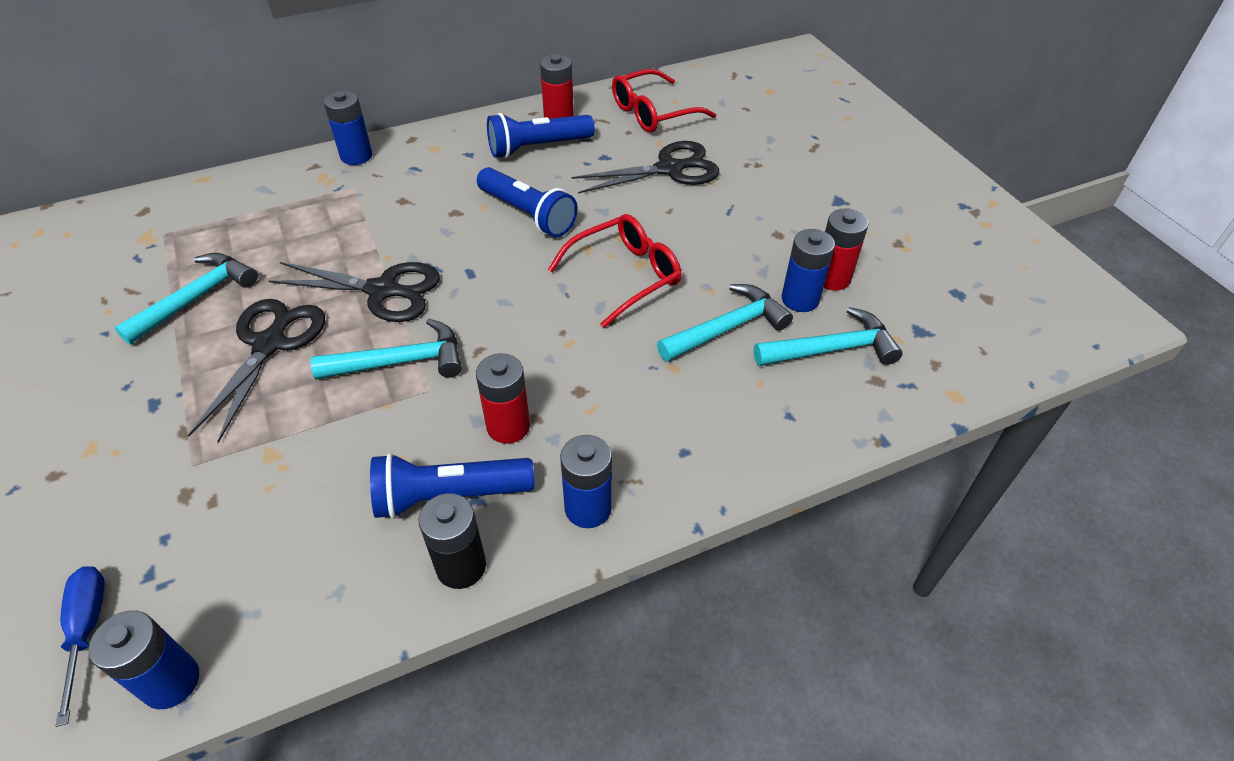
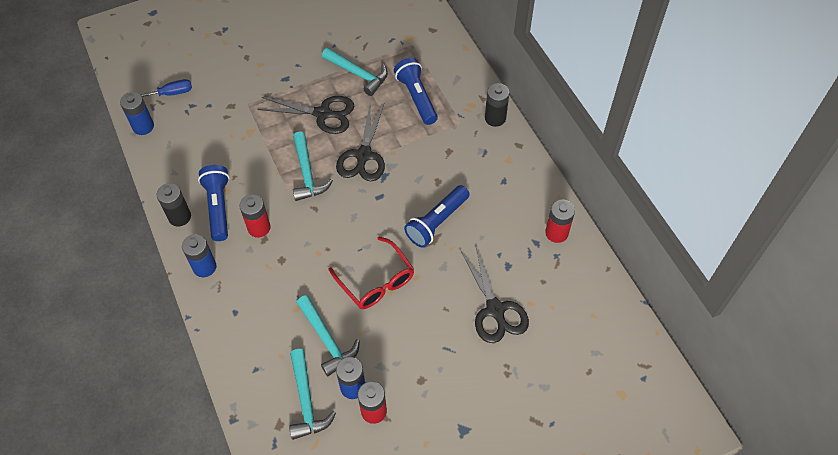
camera: 90 degrees right, 10 degrees up
blue battery [324,91,373,165] -> black battery [485,83,510,127]
blue flashlight [487,113,595,158] -> blue flashlight moved to [394,58,438,125]
red glasses [612,69,716,133] -> none

